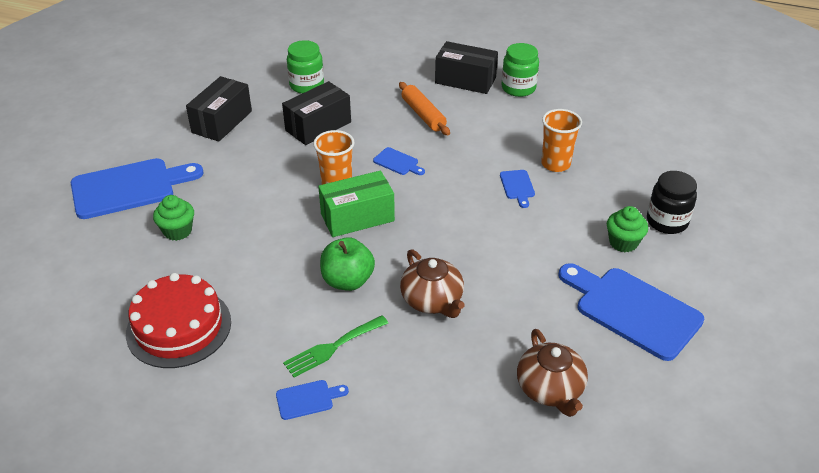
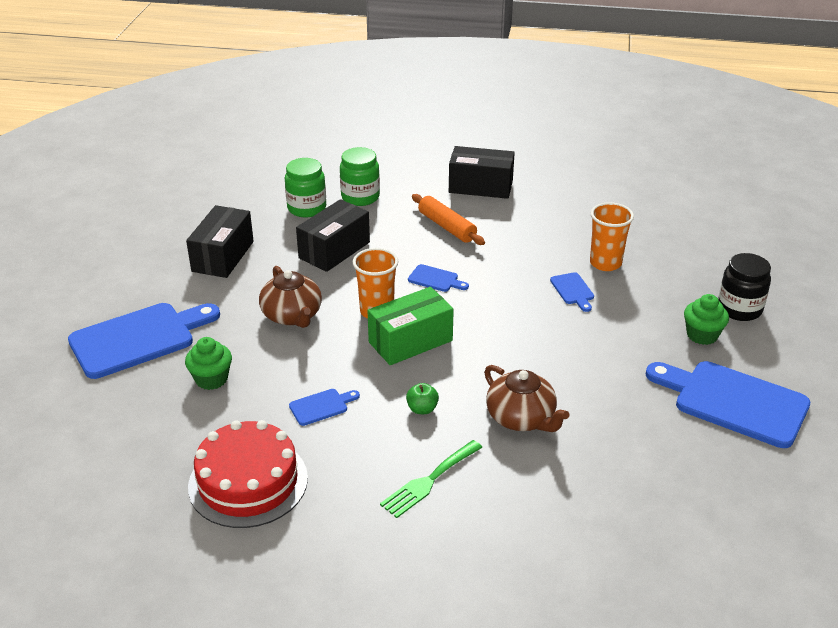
camera: 10 degrees left, 5 degrees down
blue cutting board [276,380,349,420] -> blue cutting board moved to [289,389,360,426]
green apple [320,237,375,291] -> green apple [406,383,439,414], size x0.53
green jar [501,43,539,97] -> green jar moved to [340,147,380,206]
brown teapot [517,329,588,417] -> brown teapot moved to [259,266,322,328]

